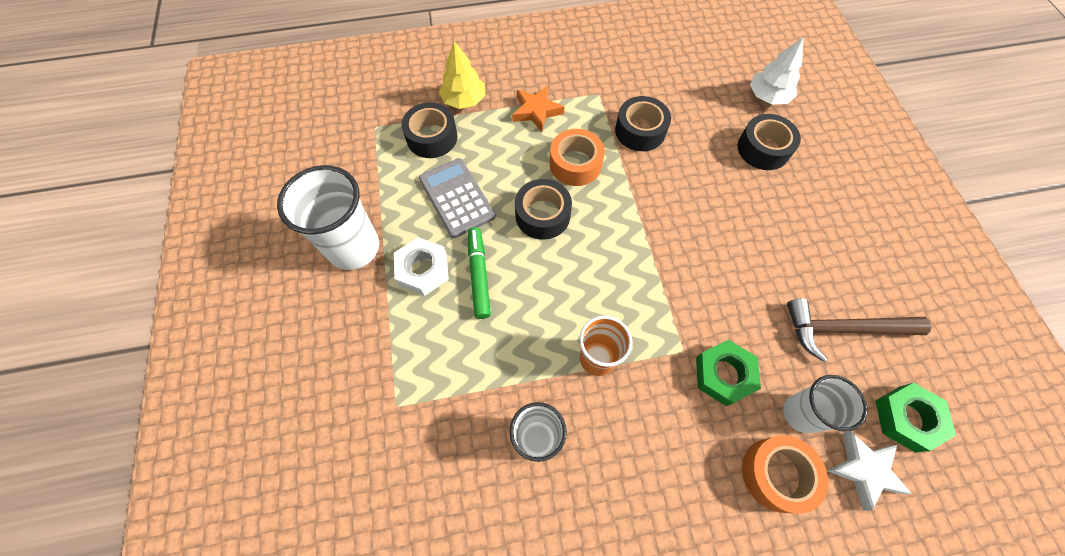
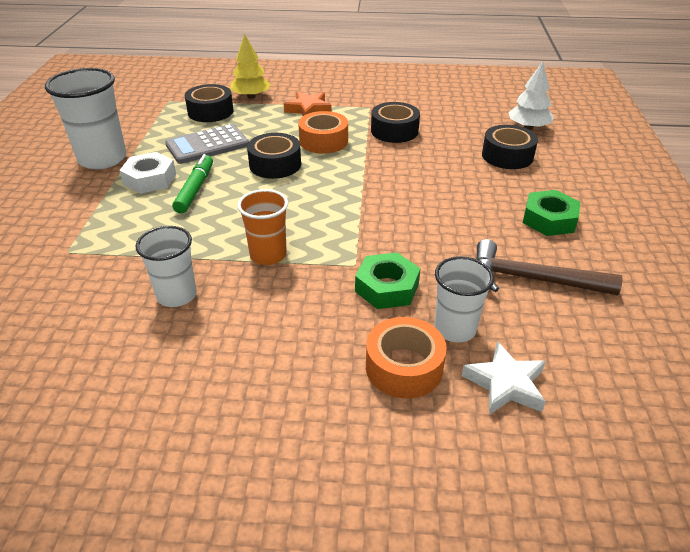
camera: 15 degrees right, 25 degrees down
grey calculator [419,158,496,238] -> grey calculator turned 105 degrees counterclockwise [165,124,249,164]
green nut [875,382,956,453] -> green nut moved to [523,190,580,236]

